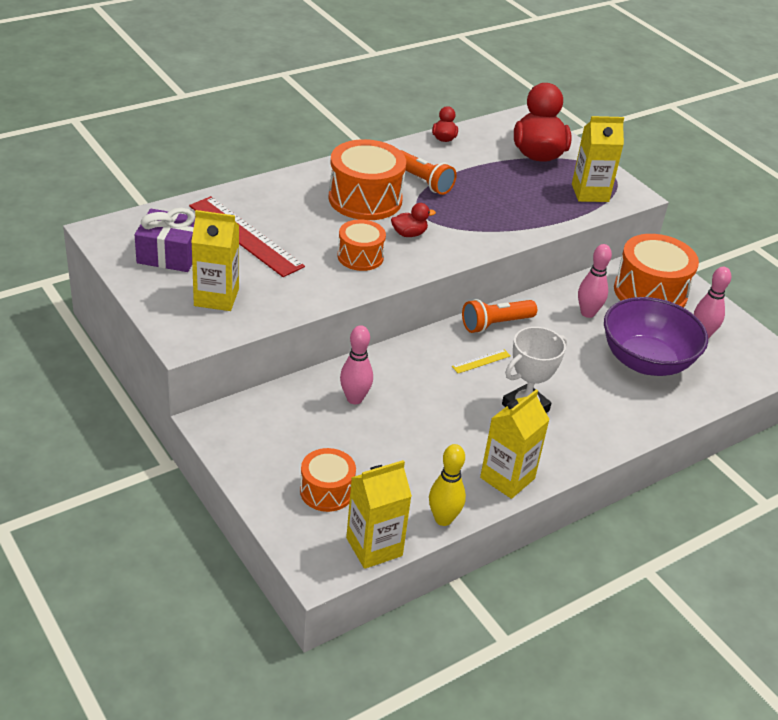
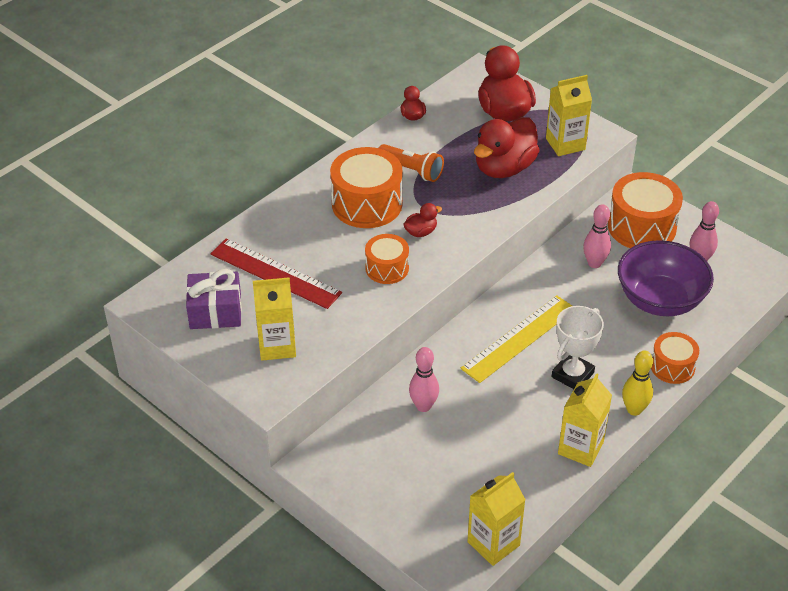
camera: 10 degrees left, 5 degrees up
orange drum [300,448,356,512] -> orange drum moved to [651,332,699,384]
yellow bowling pin [429,444,466,526] -> yellow bowling pin moved to [622,350,653,416]
yellow ruler [452,349,511,373] -> yellow ruler [461,296,572,383], size x2.45
orange flashlight [462,299,537,333] -> none
none -> red duck [474,117,540,178]

